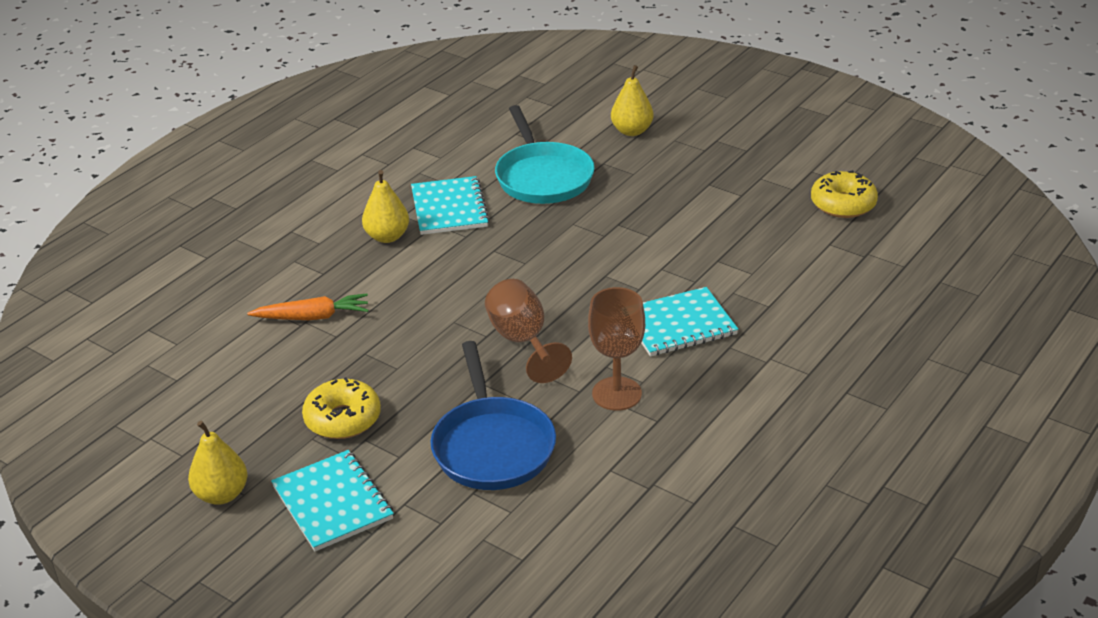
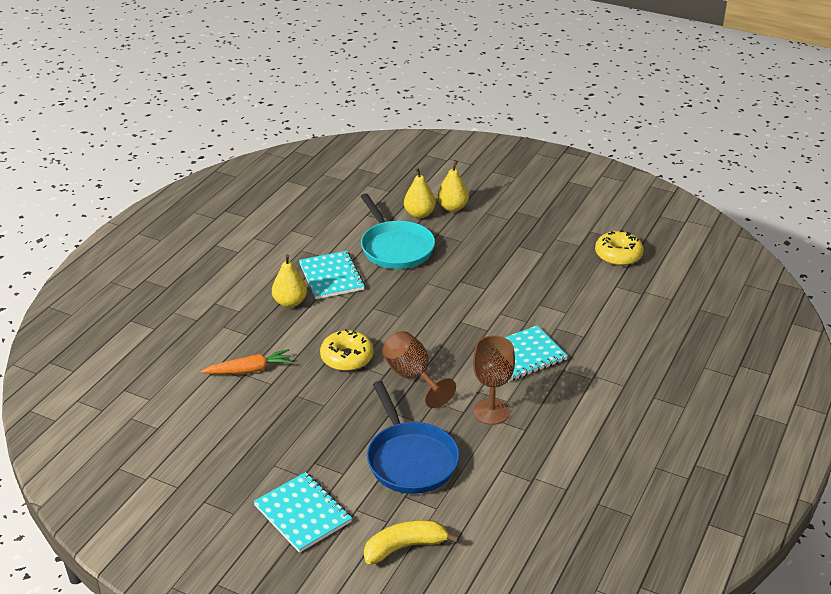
camera: 10 degrees left, 0 degrees up
yellow pear [188,421,248,505] -> yellow pear moved to [404,167,436,218]
yellow donut [302,377,381,439] -> yellow donut moved to [320,329,374,371]
none -> yellow banana [364,520,459,564]

